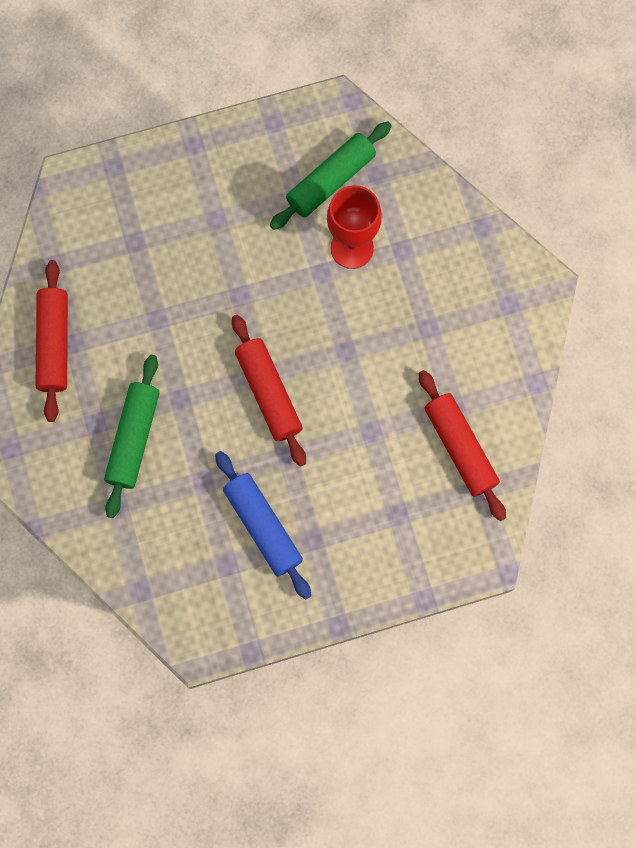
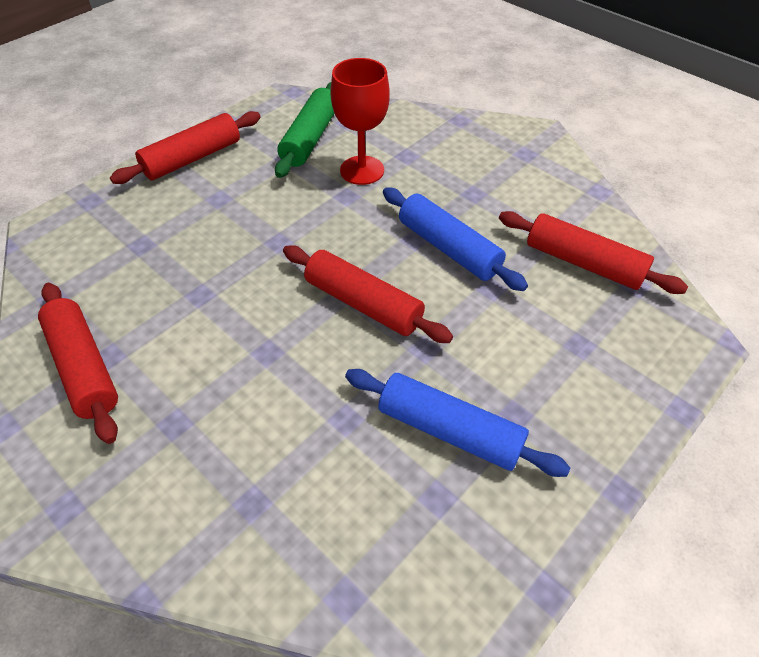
camera: 30 degrees left, 25 degrees down
green rolling pin [104,355,160,518] -> none
none -> red rolling pin [110,111,261,184]
none -> blue rolling pin [383,187,528,291]

